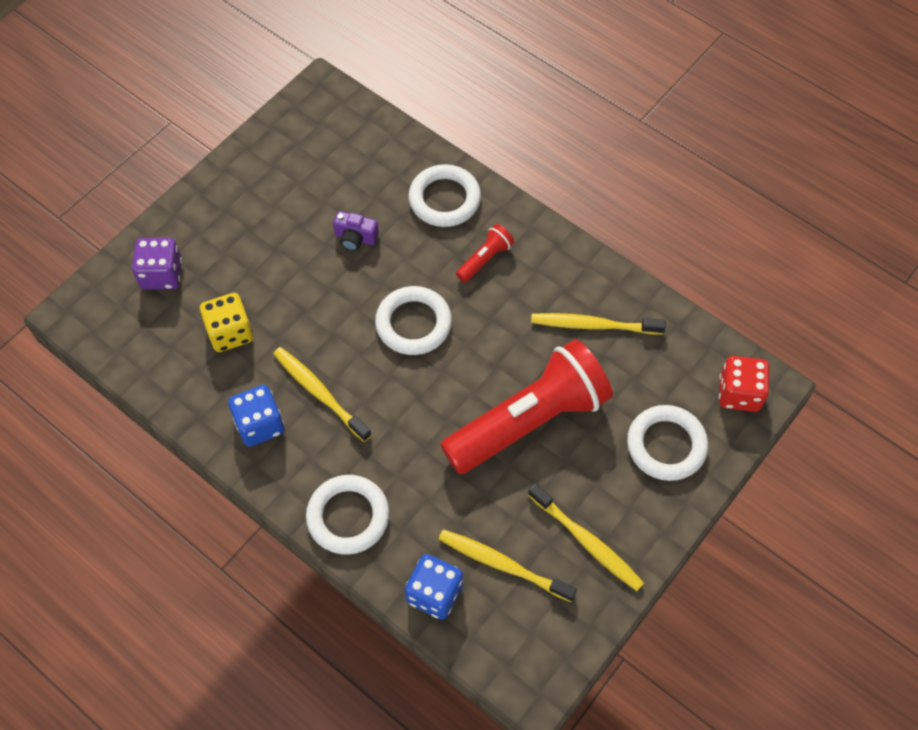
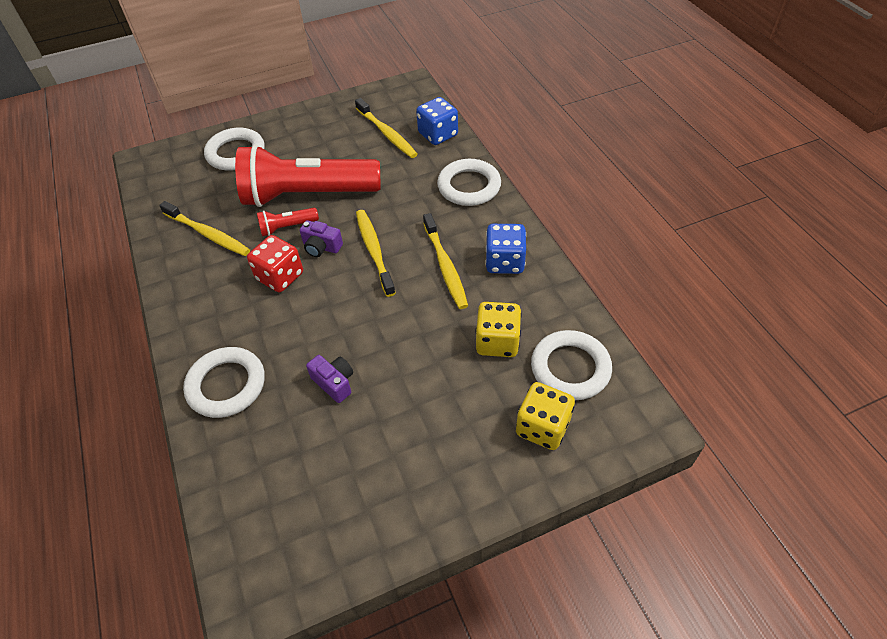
camera: 150 degrees left, 10 degrees down
purple dice [132,238,182,290] -> yellow dice [516,382,575,450]
white ring [375,286,452,355] -> white ring moved to [531,330,612,400]
red flashlight [456,224,514,282] -> red flashlight moved to [257,208,319,236]
yellow toothbrush [528,483,644,591] -> yellow toothbrush moved to [356,210,396,297]
red dice [719,356,769,412] -> red dice moved to [247,235,303,292]
none -> purple camera [300,220,343,257]

